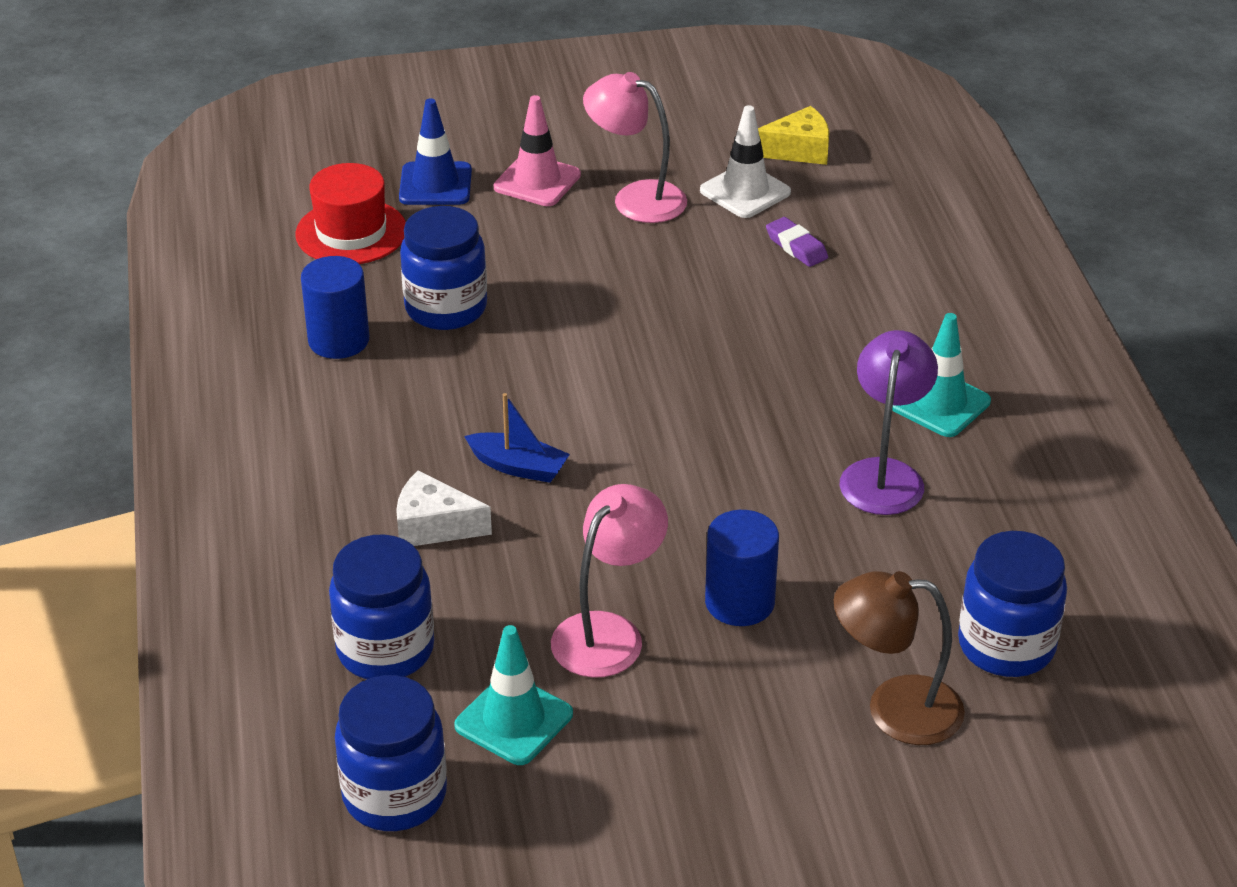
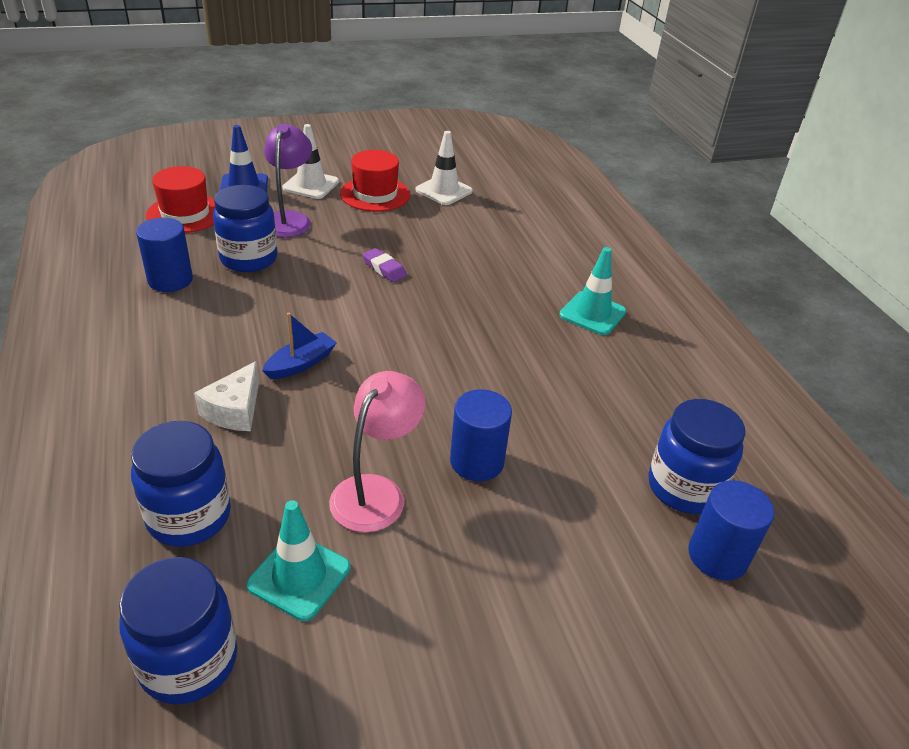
camera: 10 degrees left, 0 degrees up
white cheese [396,470,492,546] -> white cheese turned 75 degrees counterclockwise [194,361,259,431]
blue boat [464,393,570,483] -> blue boat turned 60 degrees counterclockwise [262,313,337,379]
pink traffic cone [494,95,581,206] -> white traffic cone [282,124,339,199]
pink lamp [583,72,687,223] -> red hat [340,150,410,212]
yellow cheese [758,106,829,165] -> none
purple eraser [766,217,828,267] -> purple eraser moved to [362,248,407,282]
brown lamp [834,571,965,745] -> none
purple lamp [840,330,938,515] -> purple lamp moved to [264,124,312,238]
none -> blue cylinder [688,480,775,580]

